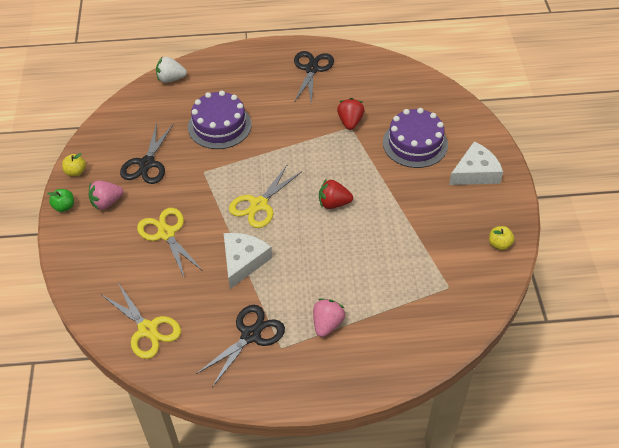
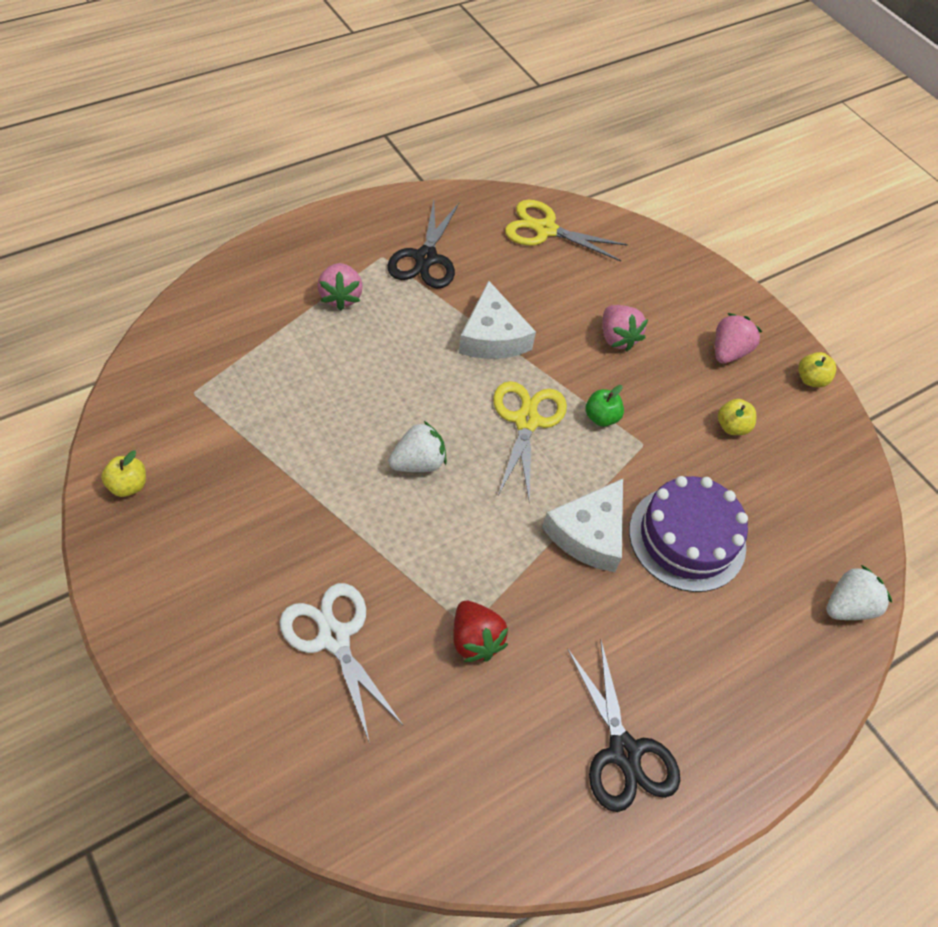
camera: 145 degrees right, 5 degrees up
green apple [47,189,74,212] -> green apple moved to [586,385,624,427]
black scissors [120,123,174,184] -> yellow apple [718,399,757,435]
yellow scissors [137,208,203,277] -> pink strawberry [603,305,648,351]
red strawberry [319,179,353,209] -> white strawberry [388,421,447,472]
purple cake [383,108,448,168] -> white scissors [280,583,403,741]
white cheese [449,141,503,185] -> white cheese moved to [542,479,623,572]

